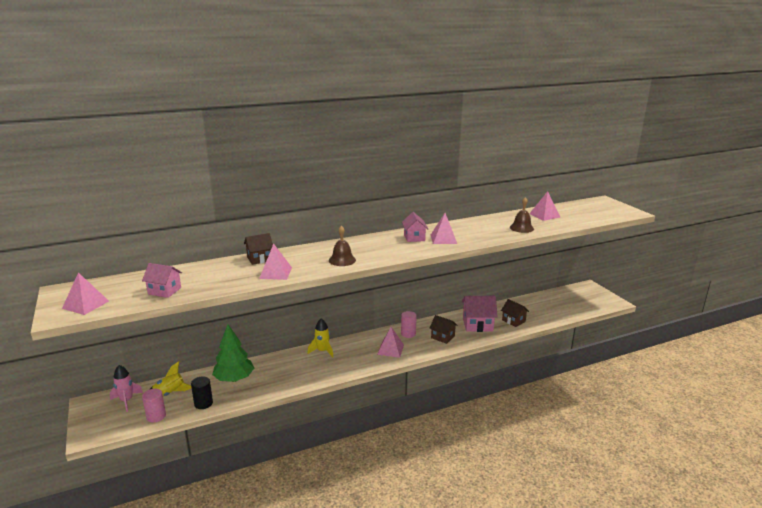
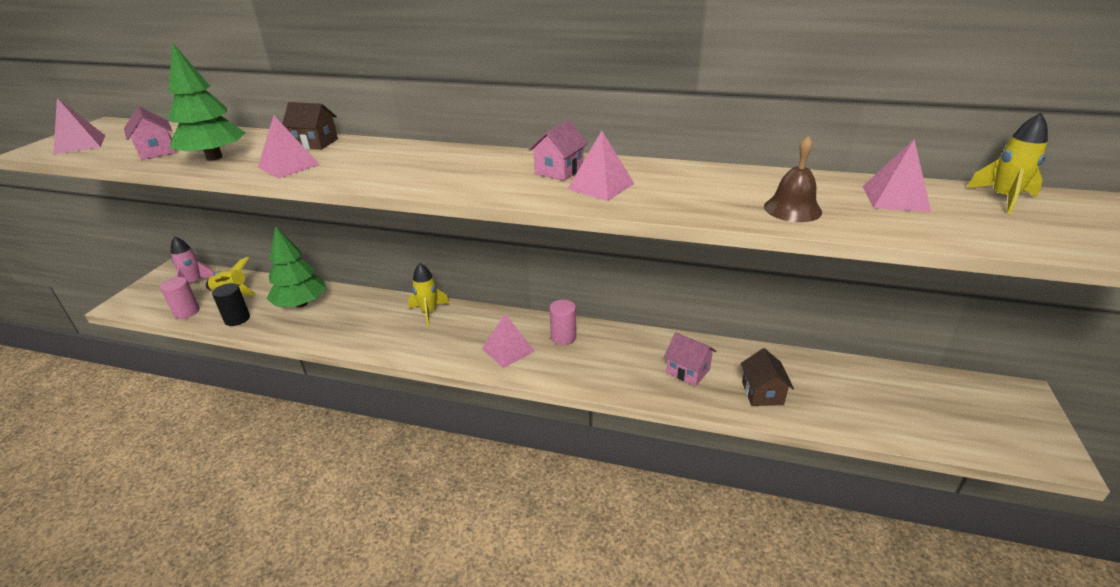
camera: 40 degrees right, 10 degrees up
brown bell [329,226,356,266] -> none
brown house [430,315,458,344] -> none
pink house [462,296,498,332] -> pink house [664,332,716,386], size x0.65
none -> green tree [168,42,246,161]
none -> yellow rocket [967,113,1048,214]

